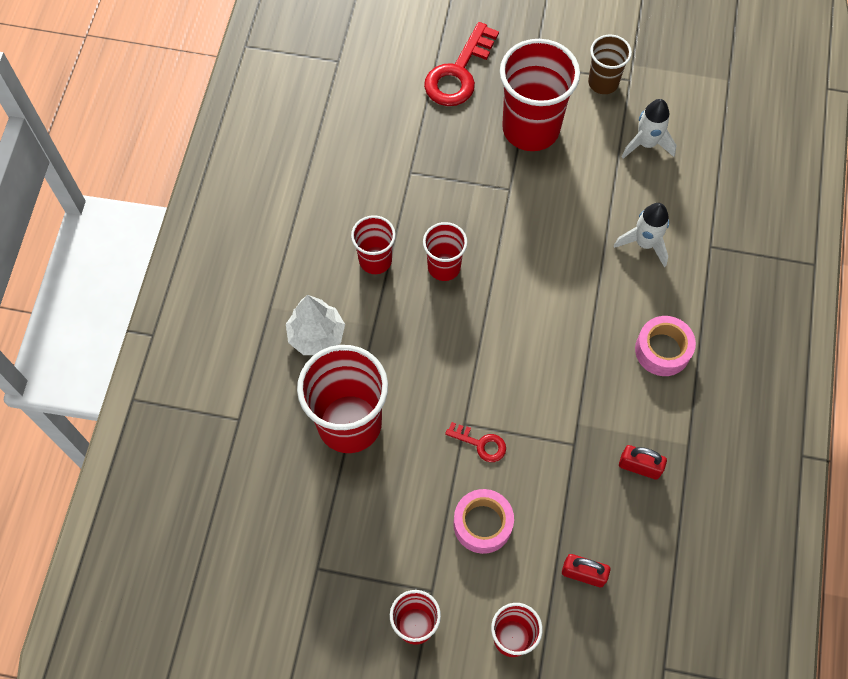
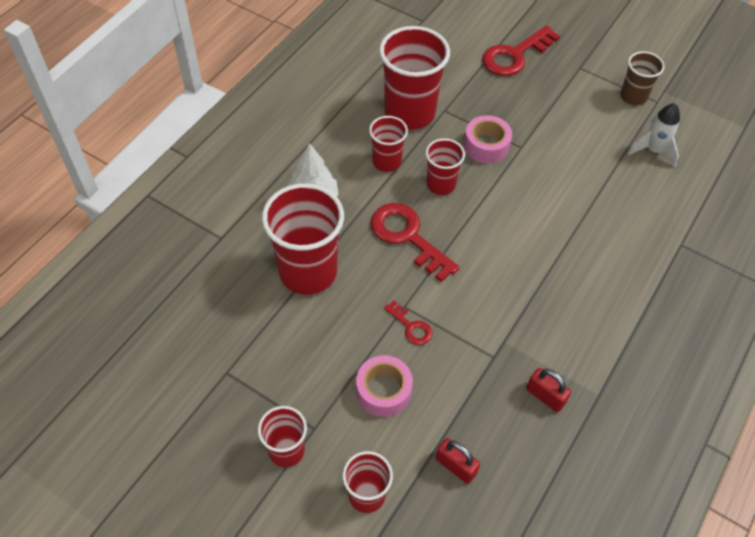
camera: 20 degrees right, 10 degrees down
red cup [500,39,580,151] -> red cup moved to [379,26,450,130]
white rocket [614,203,669,267] -> none
pink tape [635,316,696,376] -> pink tape moved to [464,115,512,163]
none -> red key [371,203,460,282]

